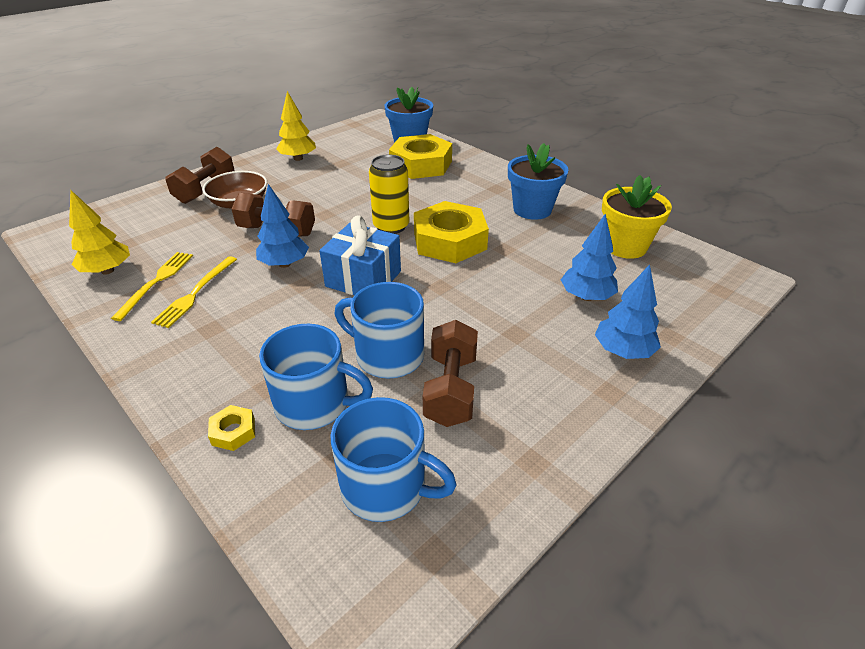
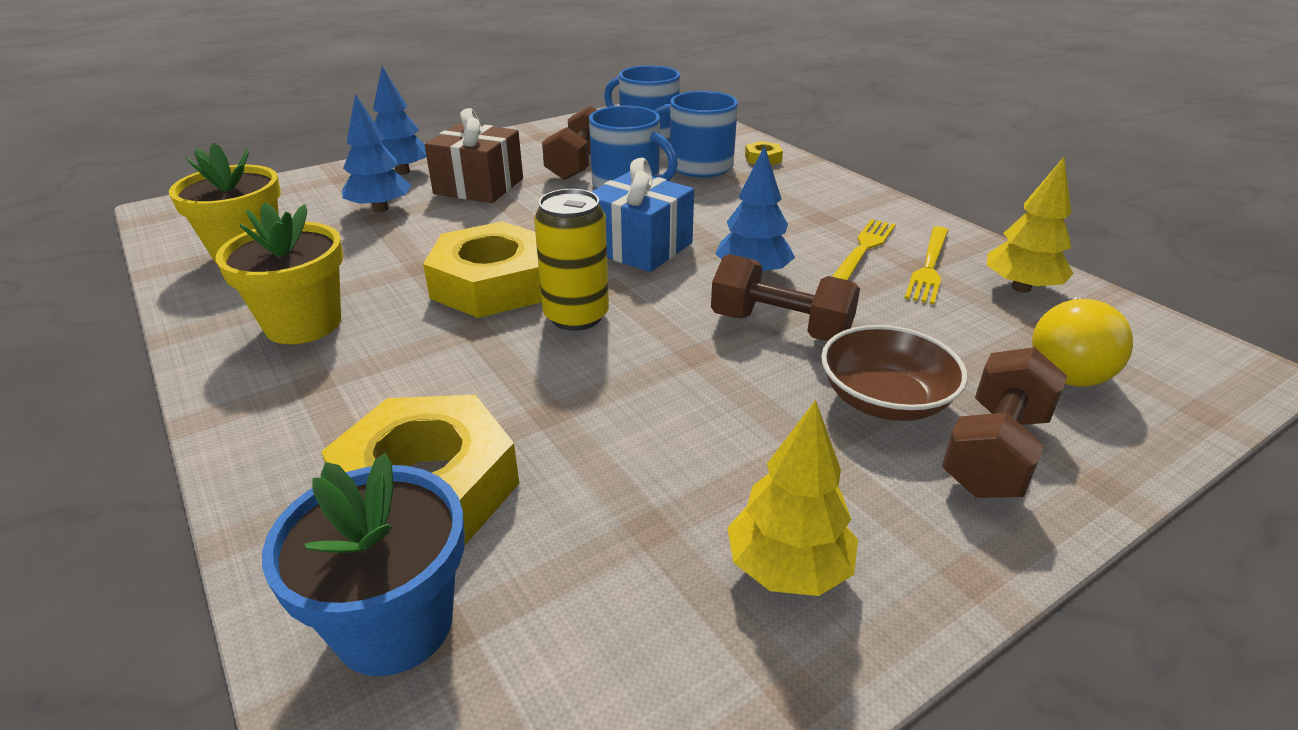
camera: 170 degrees left, 5 degrees down
blue flower pot [508,143,568,220] -> yellow flower pot [216,203,343,344]
none -> brown gift [425,108,523,203]
none -> yellow light bulb [1032,297,1133,387]

